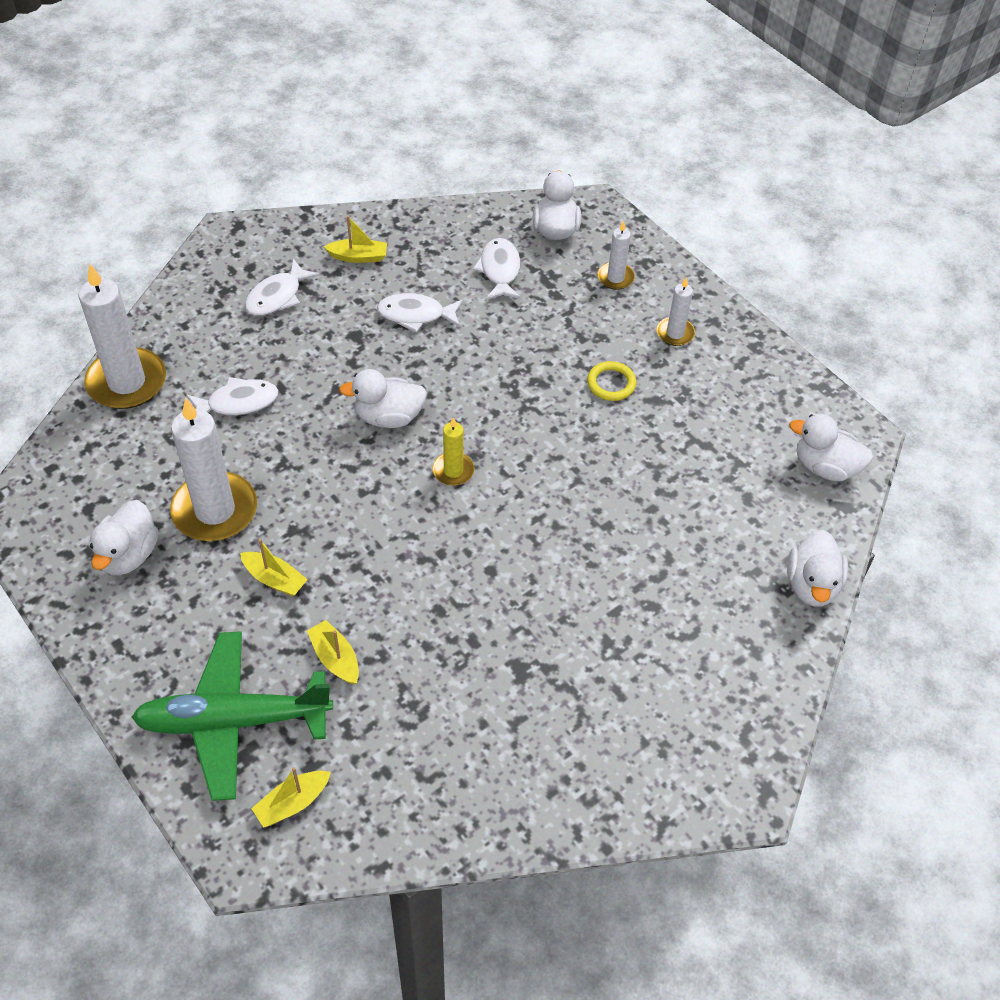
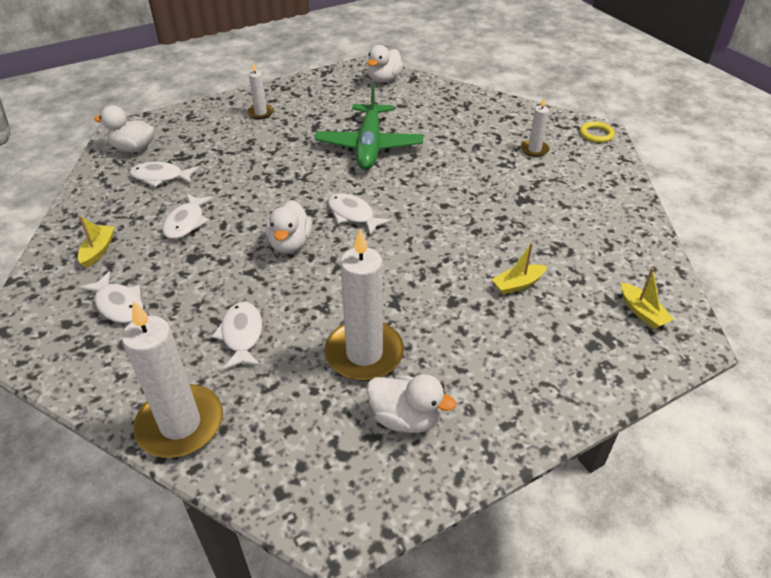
camera: 80 degrees left, 10 degrees down
green plane [131,631,333,801] -> green plane moved to [315,83,423,170]
yellow boat [240,539,308,596] -> none
yellow candle [432,417,474,486] -> white fish [328,193,392,235]
yellow ring [587,361,636,401] -> yellow ring moved to [580,122,615,143]
white candle [598,221,635,290] -> white candle moved to [521,98,549,157]
white duck [787,530,848,606] -> none

